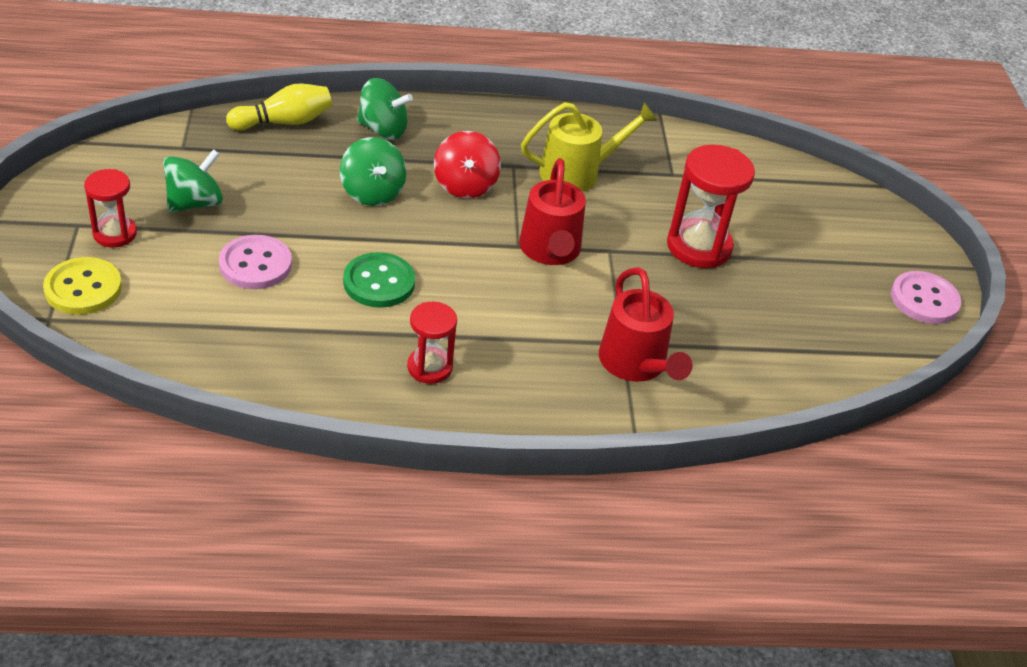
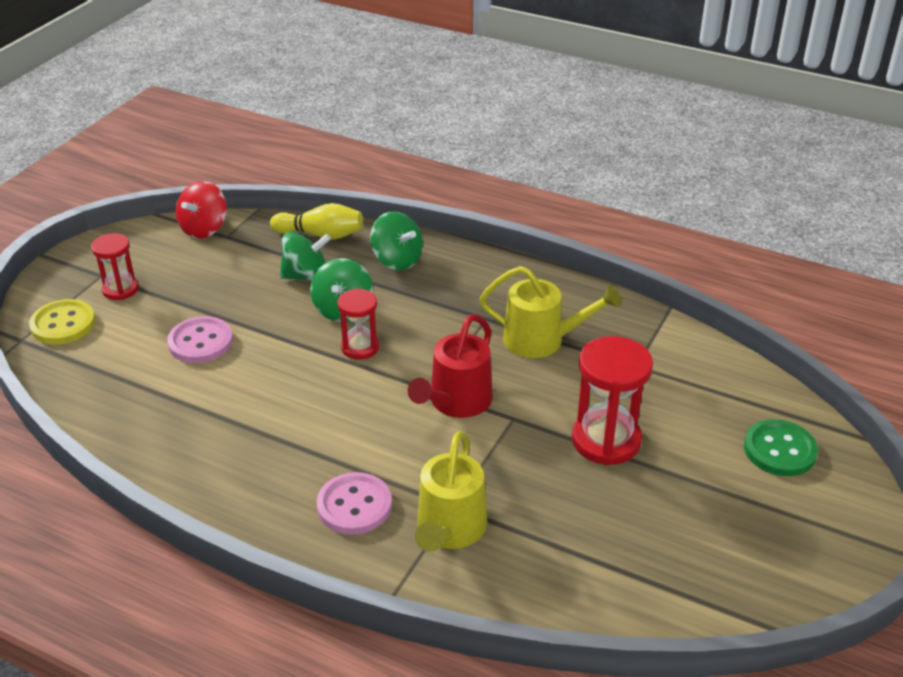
camera: 35 degrees right, 5 degrees down
green spinning top [163,149,223,213] -> green spinning top moved to [280,232,331,281]
green button [343,252,415,308] -> green button moved to [744,420,818,476]
red hourglass [407,302,457,384] -> red hourglass moved to [337,288,379,360]
red spinning top [434,131,501,199] -> red spinning top moved to [176,181,227,239]
red watering can [599,267,692,382] -> yellow watering can [415,431,487,552]
pink button [891,271,961,324] -> pink button moved to [317,472,392,535]

